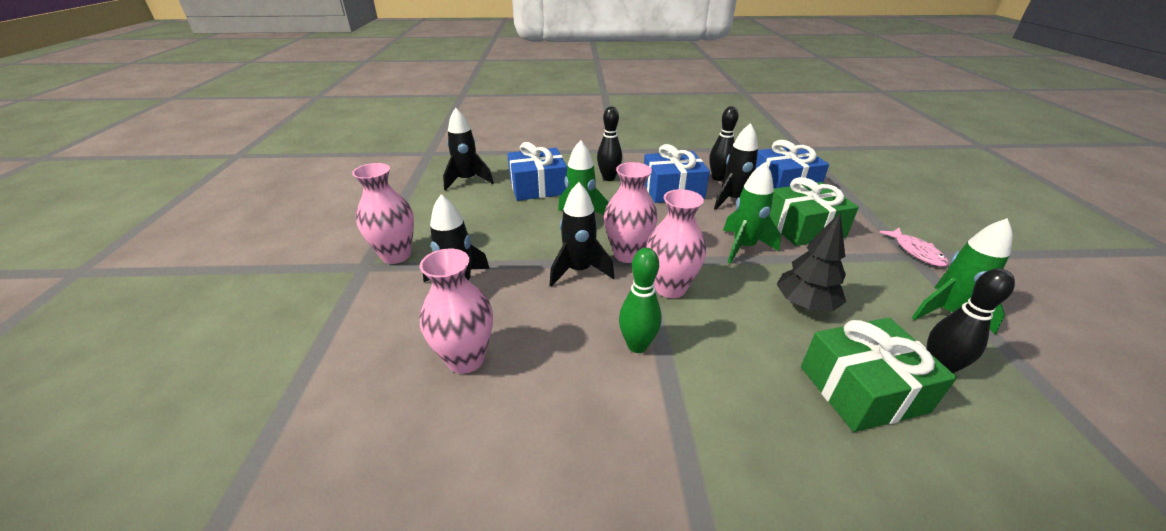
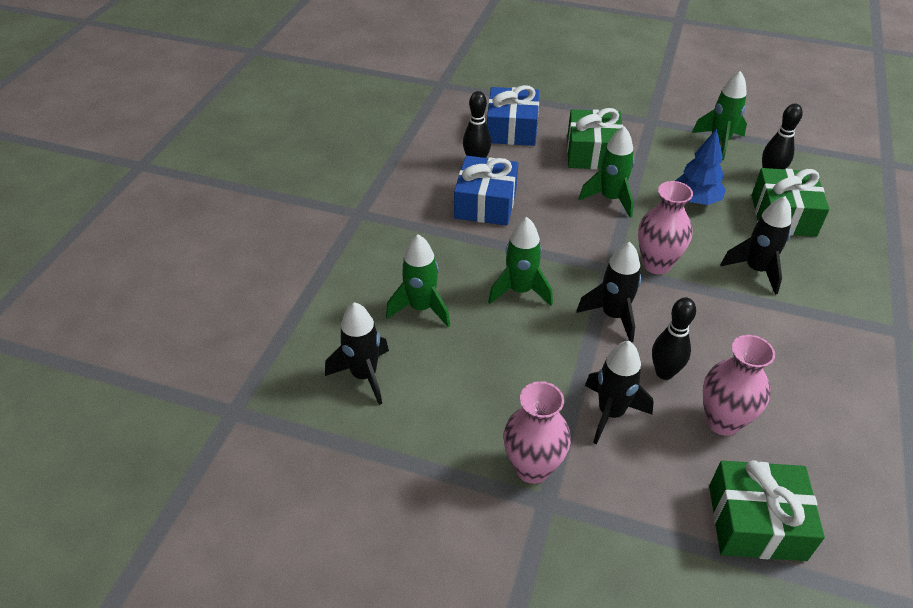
camera: 70 degrees left, 10 degrees up
blue gift [507,142,567,201] -> green rocket [386,234,450,327]
black bowling pin [597,106,622,181] -> black bowling pin moved to [652,297,696,380]
pink vase [604,162,658,263] -> none
green bowling pin [619,248,661,353] -> none
black rocket [714,123,758,210] -> black rocket moved to [720,196,792,295]
black tree [776,213,846,311] -> blue tree [675,129,726,205]
pink fish [879,228,949,267] -> none
none -> green gift [709,460,825,561]

